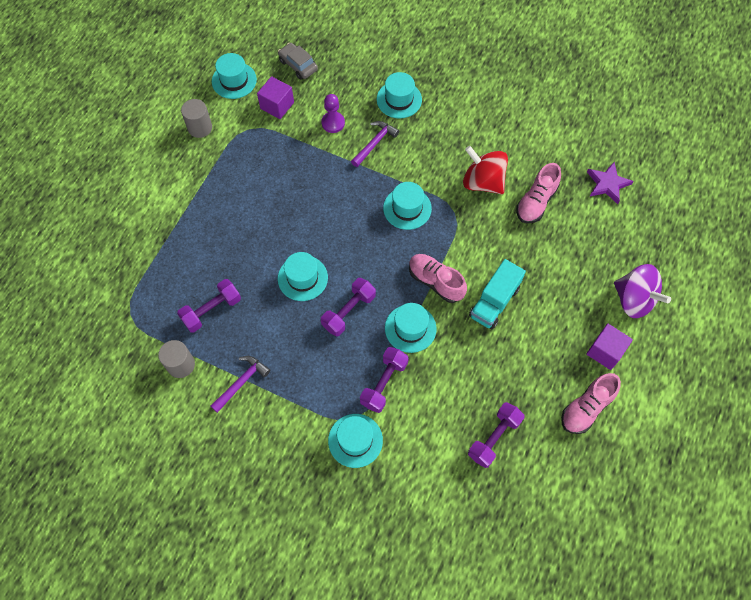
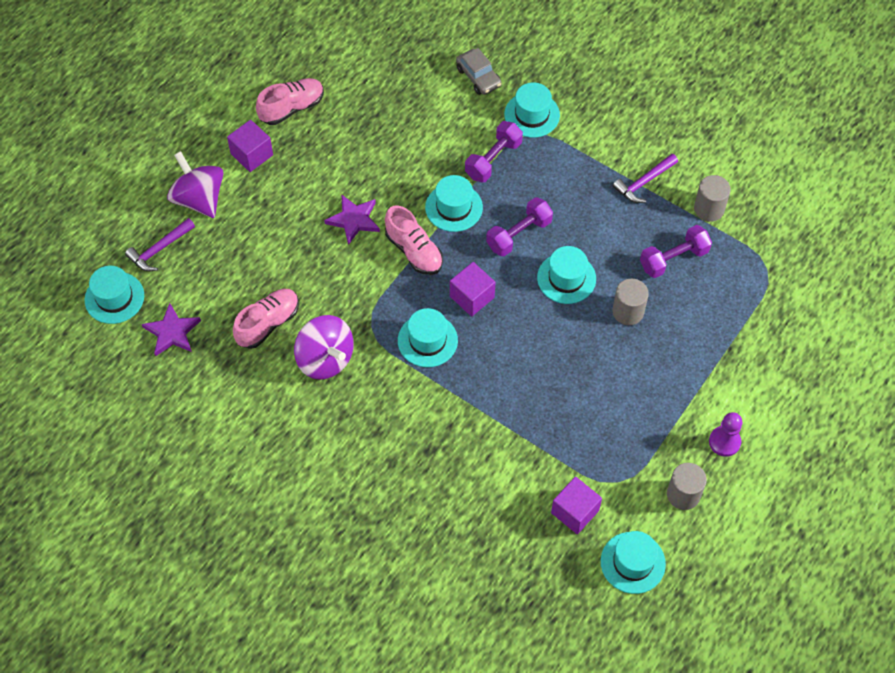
camera: 170 degrees left, 5 degrees down
grey car [278,43,318,80] -> grey car moved to [456,48,502,95]
purple pawn [321,94,345,133] -> purple pawn moved to [709,412,742,457]
purple hammer [351,121,399,167] -> purple hammer moved to [125,218,195,271]
turquoise hat [377,72,422,118] -> turquoise hat moved to [85,266,144,324]
red spinning top [463,146,508,194] -> purple spinning top [294,315,354,380]
purple dumbbell [468,402,525,468] -> none
turquoise truck [469,259,526,329] -> purple star [324,195,380,245]
none -> purple cube [450,262,495,317]
none -> grey cylinder [612,279,649,325]

